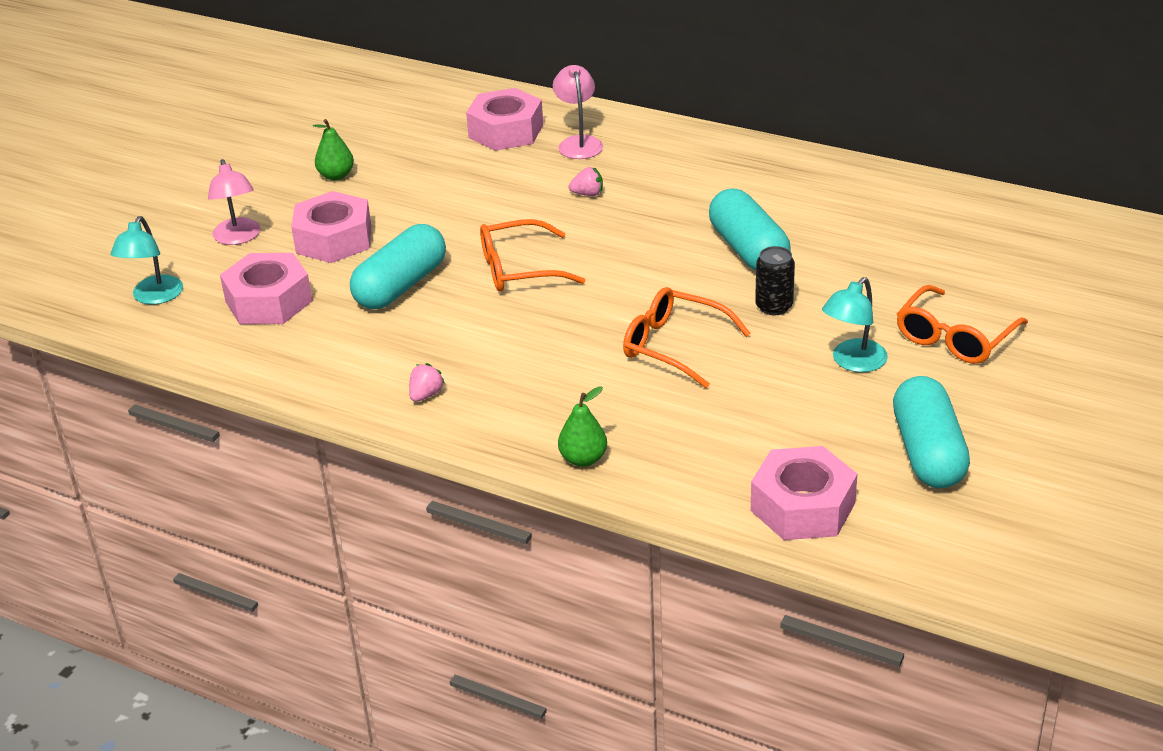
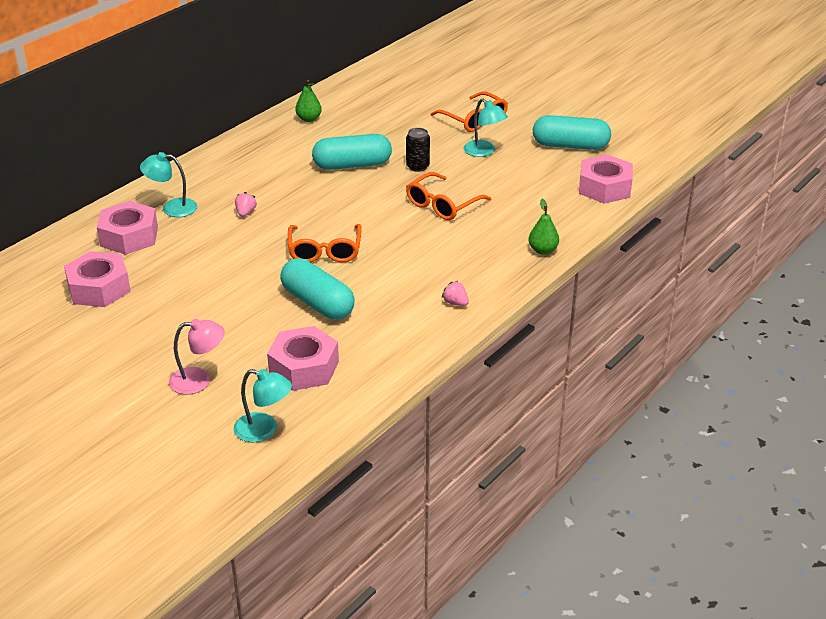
camera: 80 degrees left, 0 degrees up
pink nut [291,191,371,263] -> pink nut moved to [64,251,131,307]
green pear [313,119,354,181] -> green pear moved to [295,80,322,122]
pink lamp [553,65,603,159] -> turquoise lamp [140,152,197,217]

